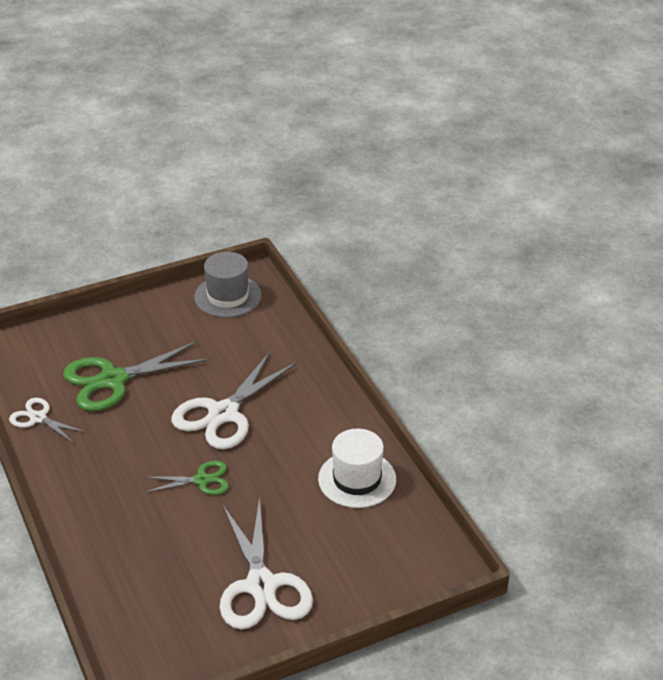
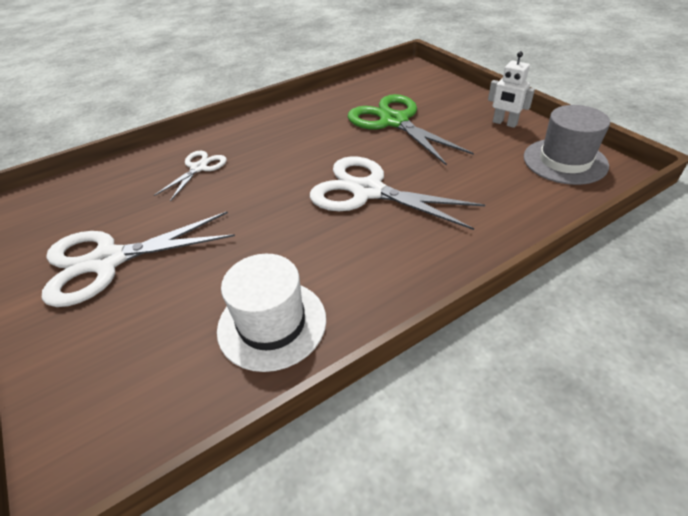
camera: 85 degrees right, 5 degrees up
white scissors [9,398,86,443] -> white scissors moved to [154,151,227,201]
green scissors [144,460,229,495] -> none
none -> white robot [488,51,535,128]

